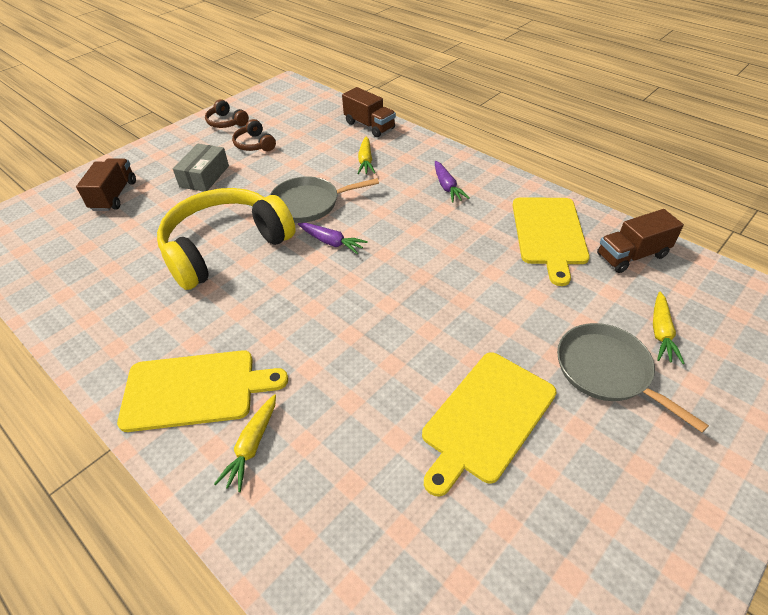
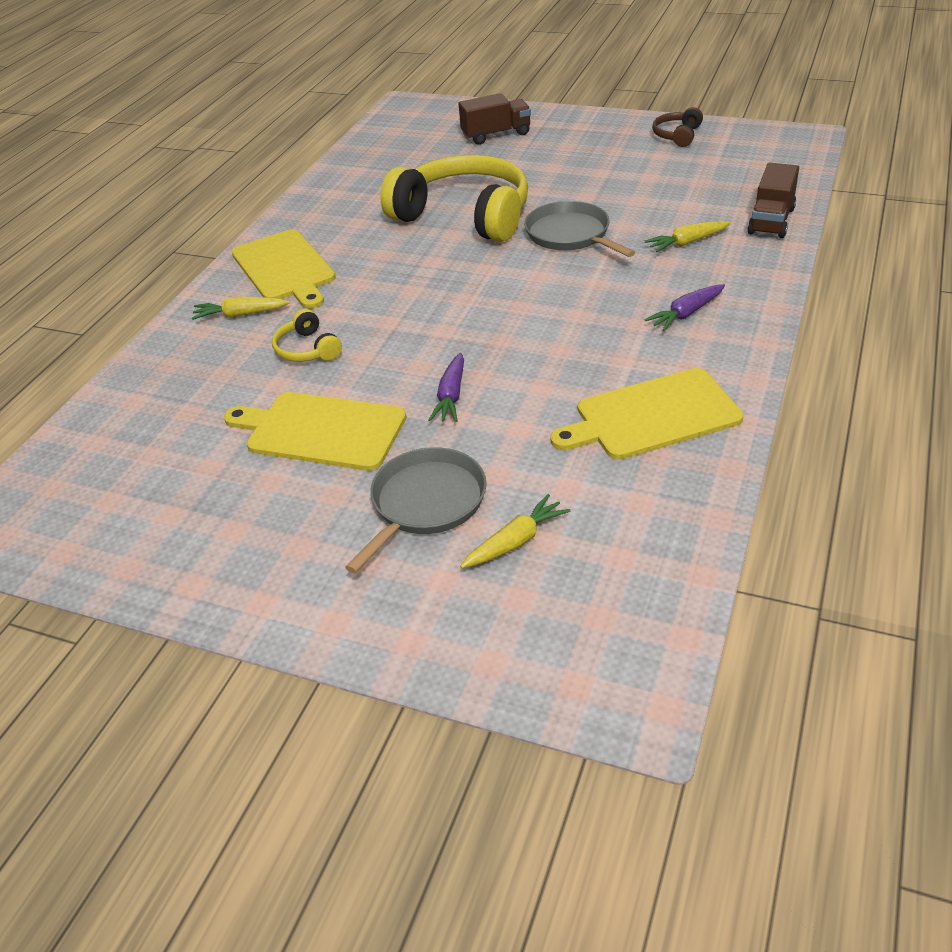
camera: 70 degrees right, 5 degrees down
grey box [173,144,229,191] -> none
brown headphones [232,119,276,151] -> none
purple carrot [298,223,368,254] -> purple carrot moved to [429,353,464,422]
brown truck [597,209,684,273] -> none
yellow carrot [653,292,685,364] -> yellow carrot turned 150 degrees clockwise [460,494,570,568]
none -> yellow headphones [272,309,342,362]

